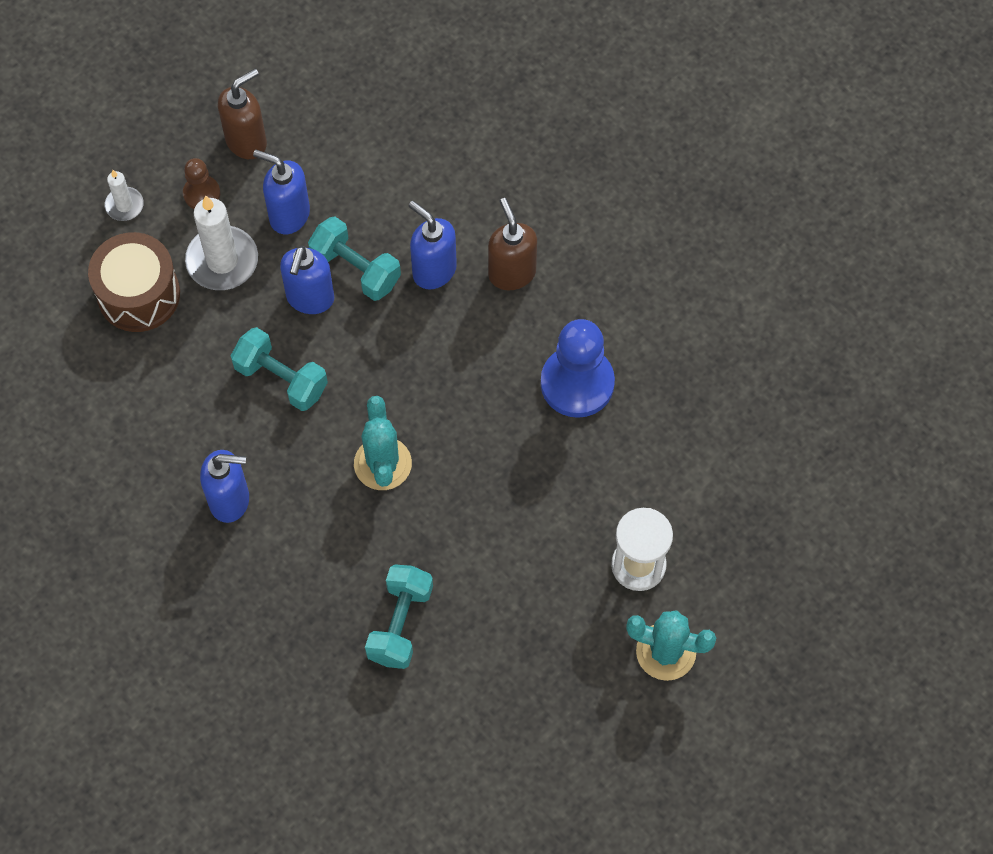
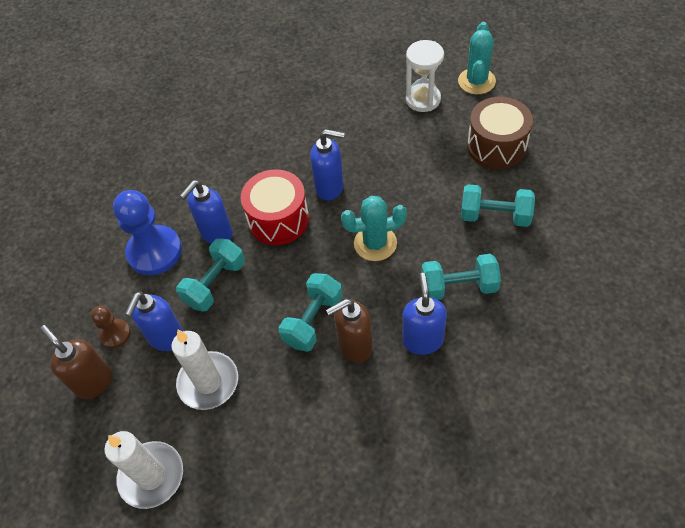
camera: 90 degrees left, 10 degrees down
brown drum [88,232,180,332] -> brown drum moved to [467,97,533,169]
white candle [105,170,144,221] -> white candle [104,431,183,509], size x1.85
brown pawn [183,158,220,209] -> brown pawn moved to [91,306,131,348]
blue soap dispenser [280,246,334,314] -> blue soap dispenser moved to [310,129,345,200]
brown soap dispenser [488,198,537,290] -> brown soap dispenser moved to [326,299,373,363]
blue pawn [541,319,615,418] -> blue pawn moved to [113,190,182,275]
none -> red drum [241,169,309,245]
none -> turquoise dumbbell [421,254,501,300]

